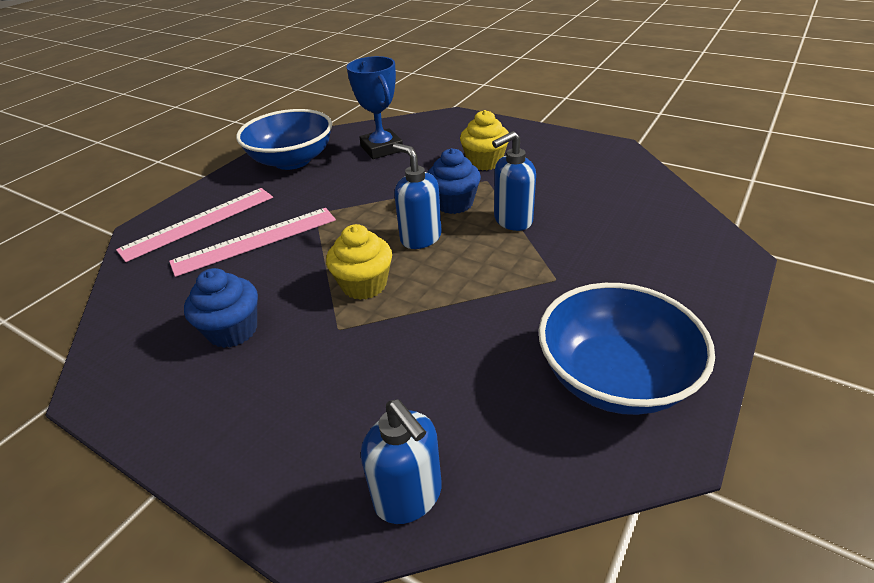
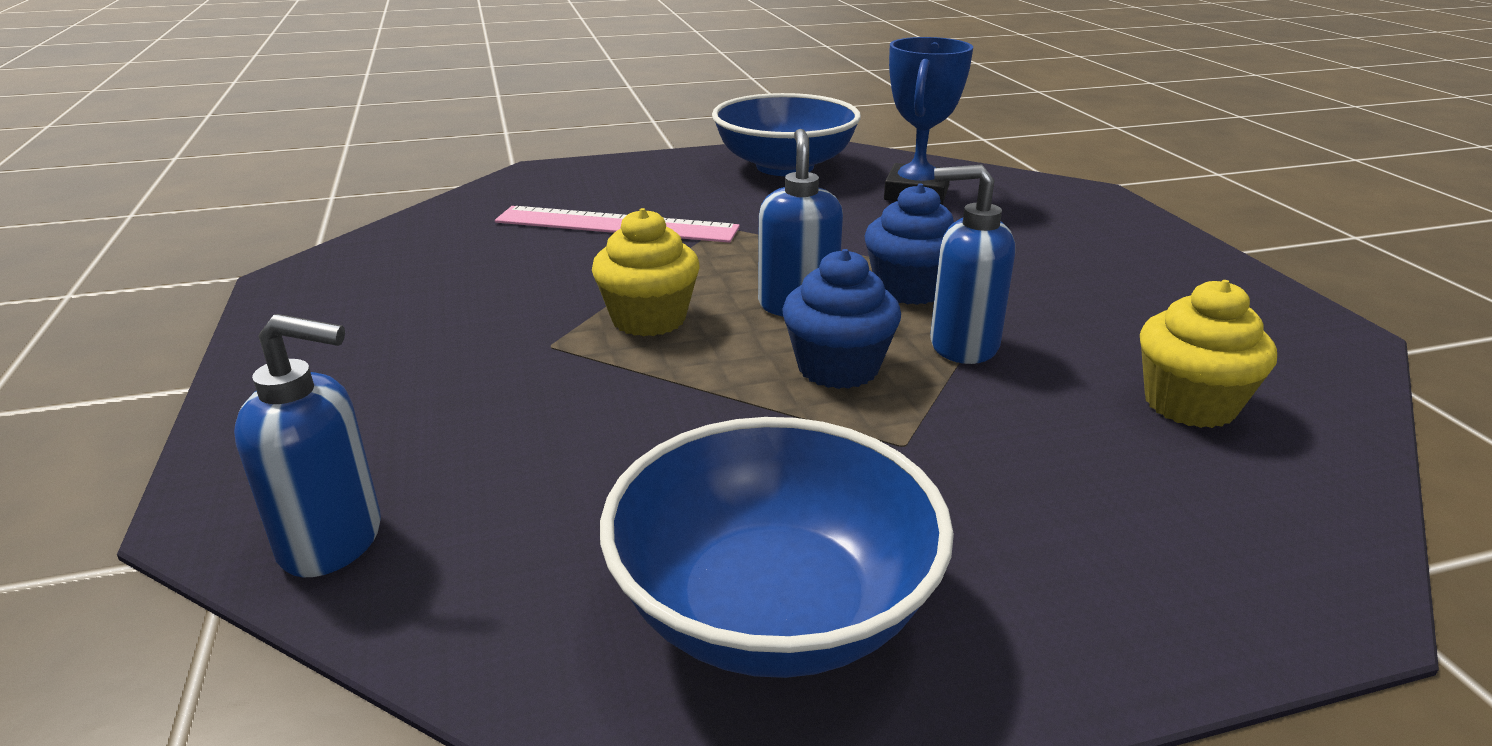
camera: 40 degrees right, 10 degrees down
pink ruler [116,188,273,262] -> none
blue cupcake [184,268,258,348] -> blue cupcake moved to [782,249,901,389]
blue soap dispenser [361,399,442,524] -> blue soap dispenser turned 90 degrees counterclockwise [234,314,381,578]
yellow cupcake [460,110,509,171] -> yellow cupcake moved to [1140,280,1277,428]

